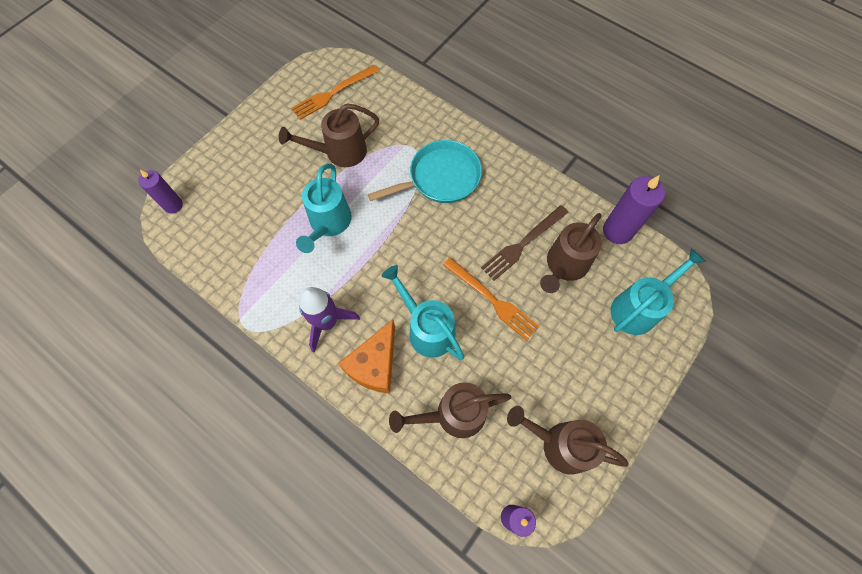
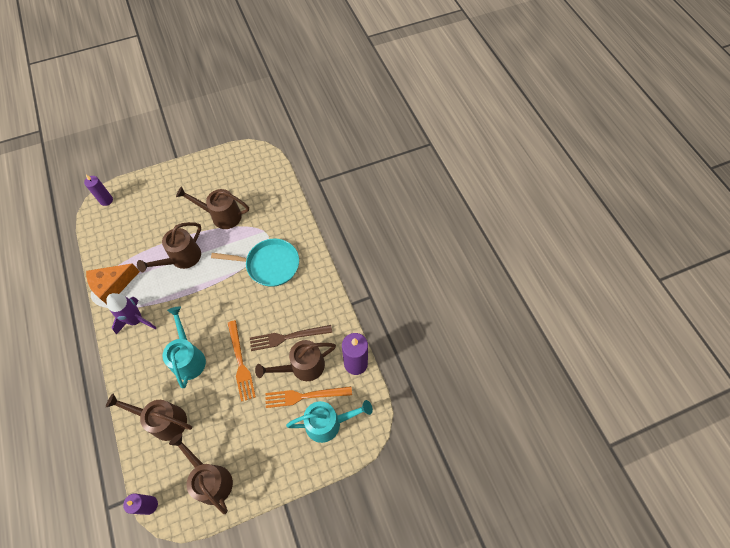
camera: 30 degrees right, 5 degrees down
orange fork [291,65,379,120] -> orange fork moved to [265,386,352,408]
turquoise watering can [296,163,352,253] -> brown watering can [137,222,201,272]
orange cheese [338,320,395,393] -> orange cheese moved to [86,263,140,304]

